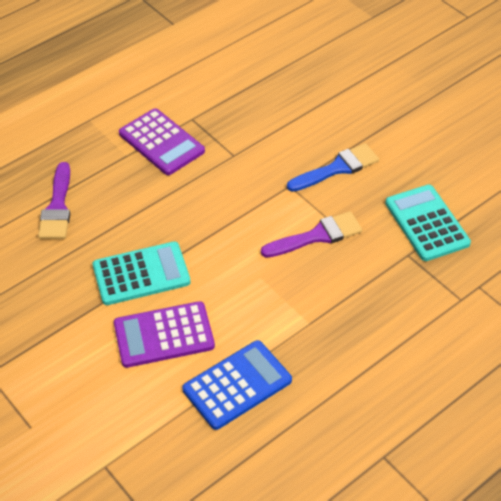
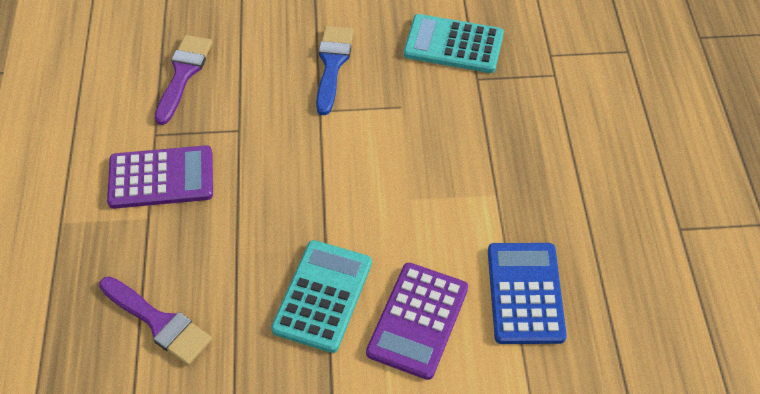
camera: 55 degrees left, 5 degrees up
purple brush [261,211,362,258] -> purple brush moved to [154,35,212,125]

